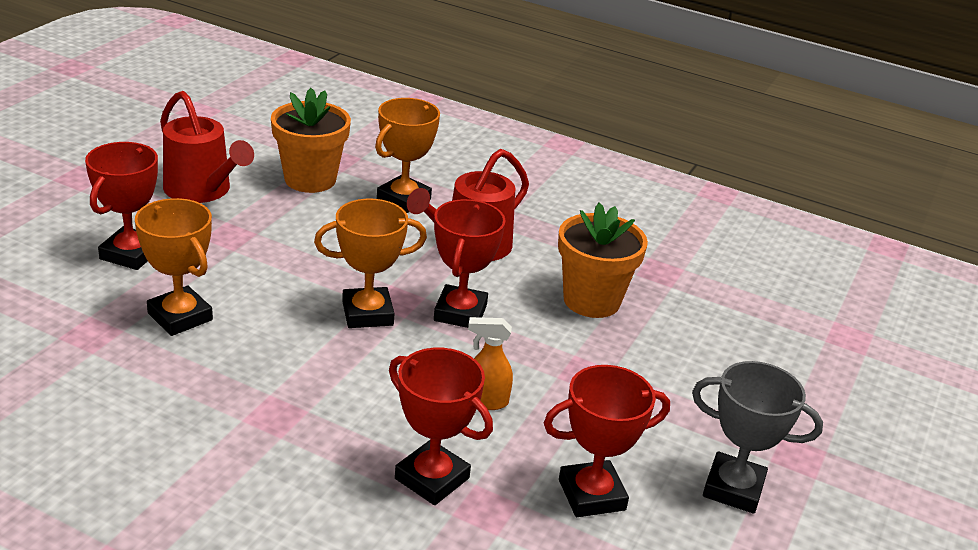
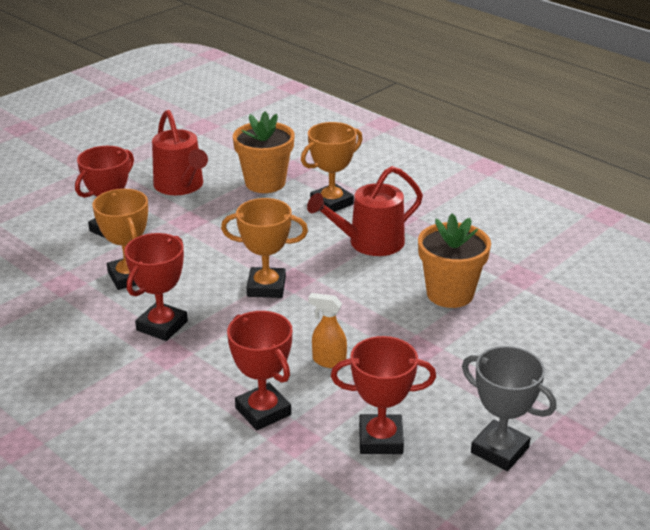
camera: 20 degrees right, 0 degrees up
red trophy [434,199,506,328] -> red trophy moved to [124,233,188,341]

